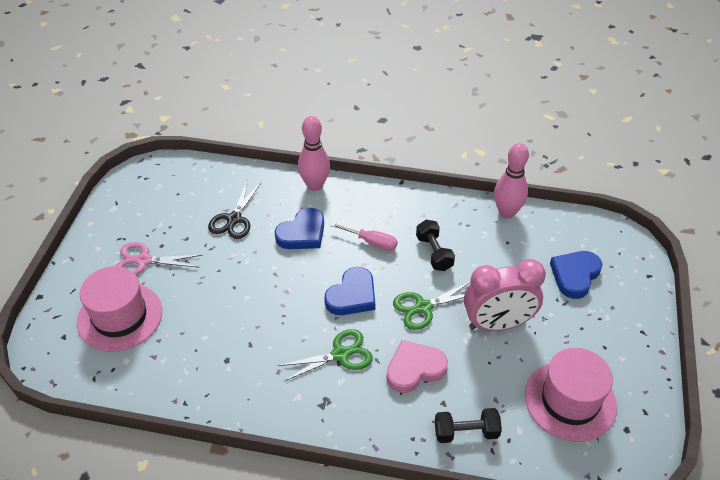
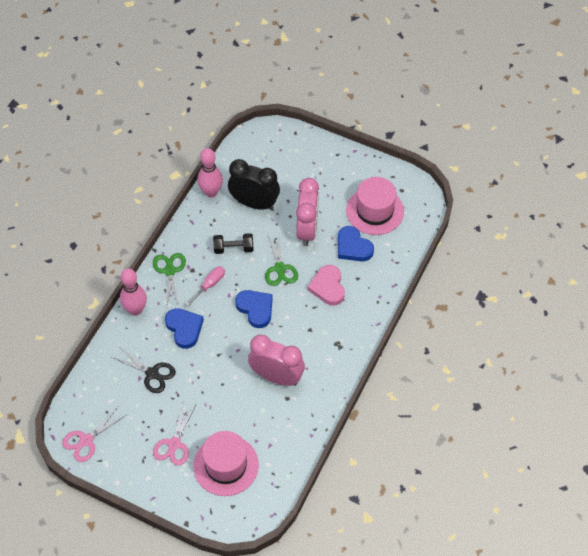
camera: 75 degrees left, 10 degrees up
green scissors [277,329,373,382] -> green scissors moved to [153,253,186,308]
black dumbbell [435,408,502,443] -> none
blue heart [550,251,603,299] -> blue heart moved to [338,226,374,261]
none -> pink scissors [62,407,126,462]
none -> black clock [228,159,280,210]
none -> pink clock [248,335,305,386]

